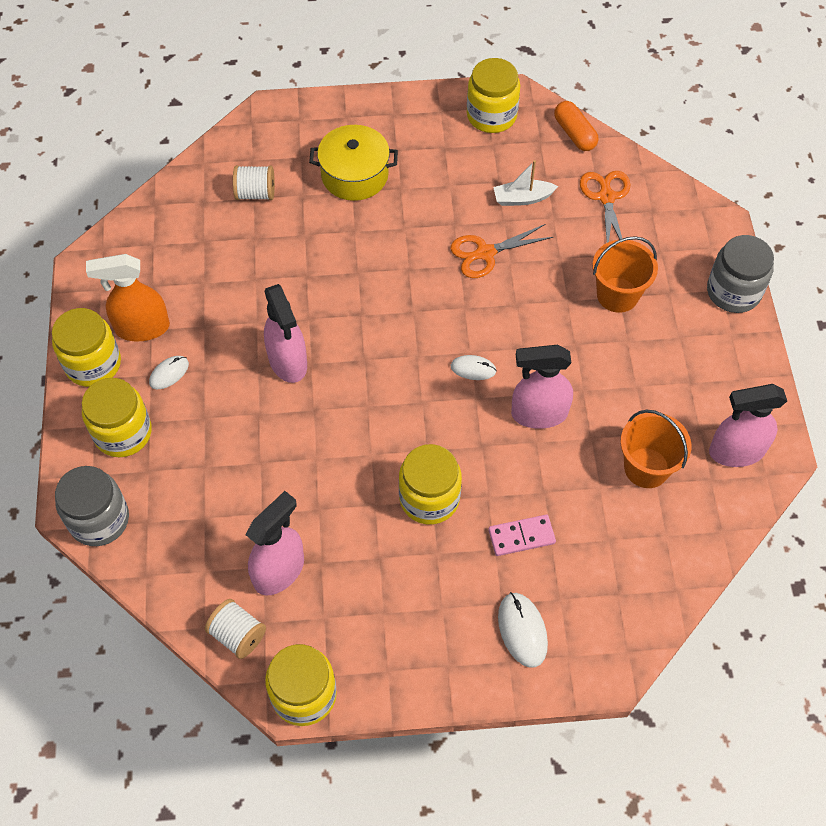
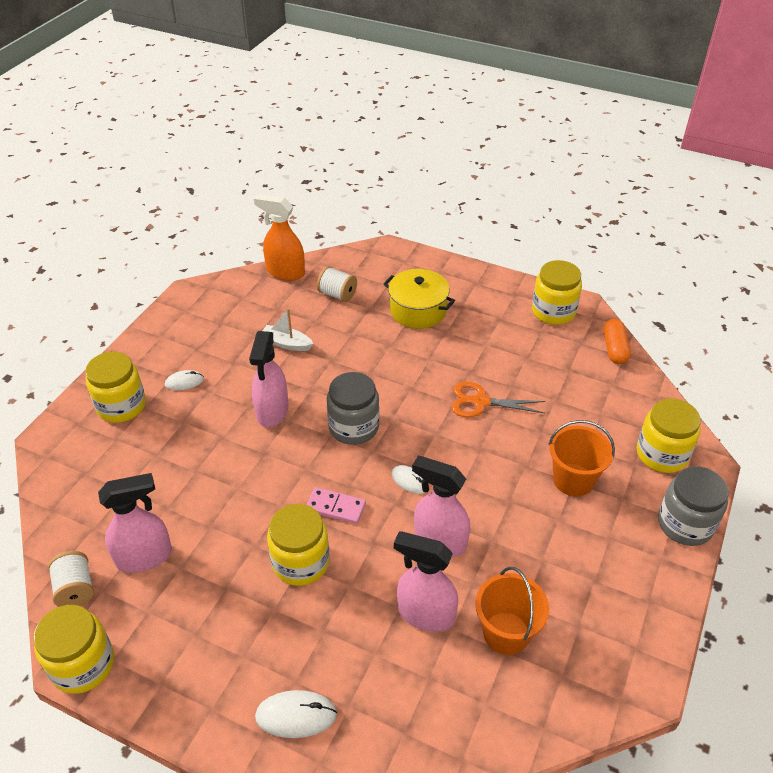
camera: 30 degrees right, 15 degrees down
yellow jar [52,308,121,387] -> yellow jar moved to [637,398,701,473]
grey jar [55,466,129,546] -> grey jar moved to [327,372,380,445]
orange spray bottle [86,254,170,342] -> orange spray bottle moved to [254,194,305,281]
pink domino [489,515,556,556] -> pink domino moved to [307,487,366,524]
white boat [493,160,558,206] -> white boat moved to [262,308,314,351]
white mouse [498,592,548,668] -> white mouse turned 75 degrees clockwise [255,690,337,738]
orange scissors [580,171,630,243] -> none
pink spray bottle [709,384,787,467] -> pink spray bottle moved to [394,531,458,632]

